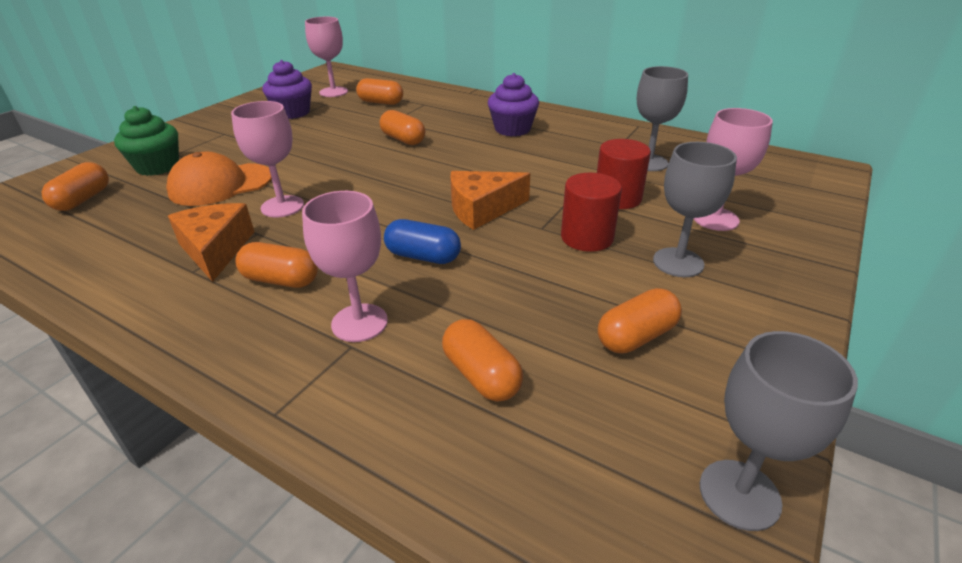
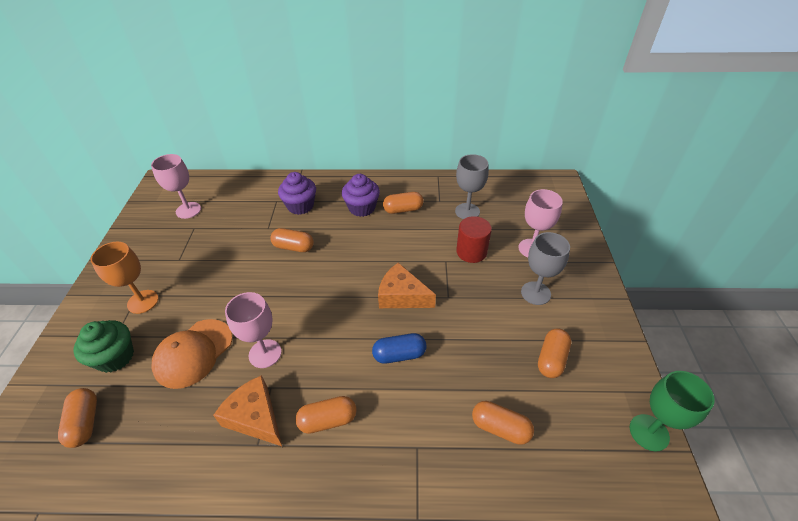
camera: 30 degrees left, 10 degrees up
purple cupcake [263,60,312,119] -> purple cupcake moved to [278,172,316,215]
pink goblet [302,191,388,342] -> none
orange capsule [356,78,403,105] -> orange capsule moved to [383,192,424,214]
orange cheese [450,171,530,230] -> orange cheese turned 75 degrees clockwise [378,263,436,308]
red cylinder [561,173,622,252] -> none
grey goblet [700,331,858,531] -> green goblet [630,371,715,451]
none -> orange goblet [91,242,159,314]

